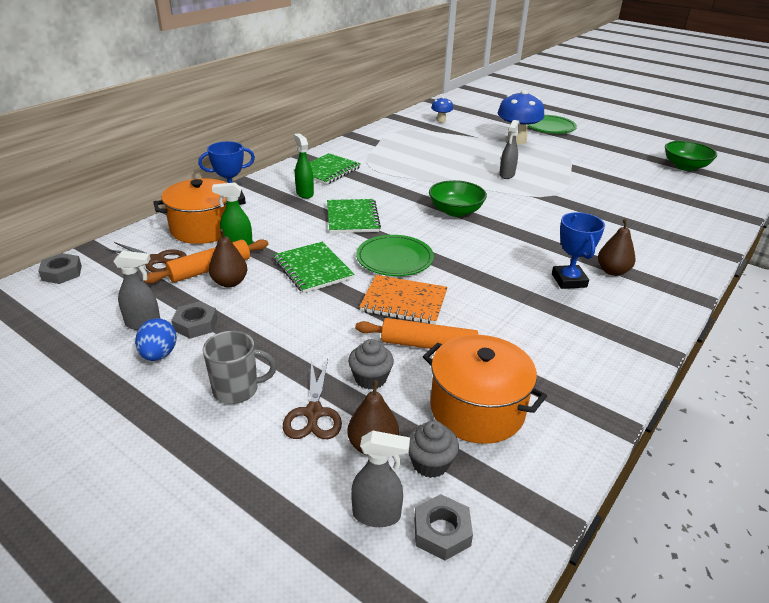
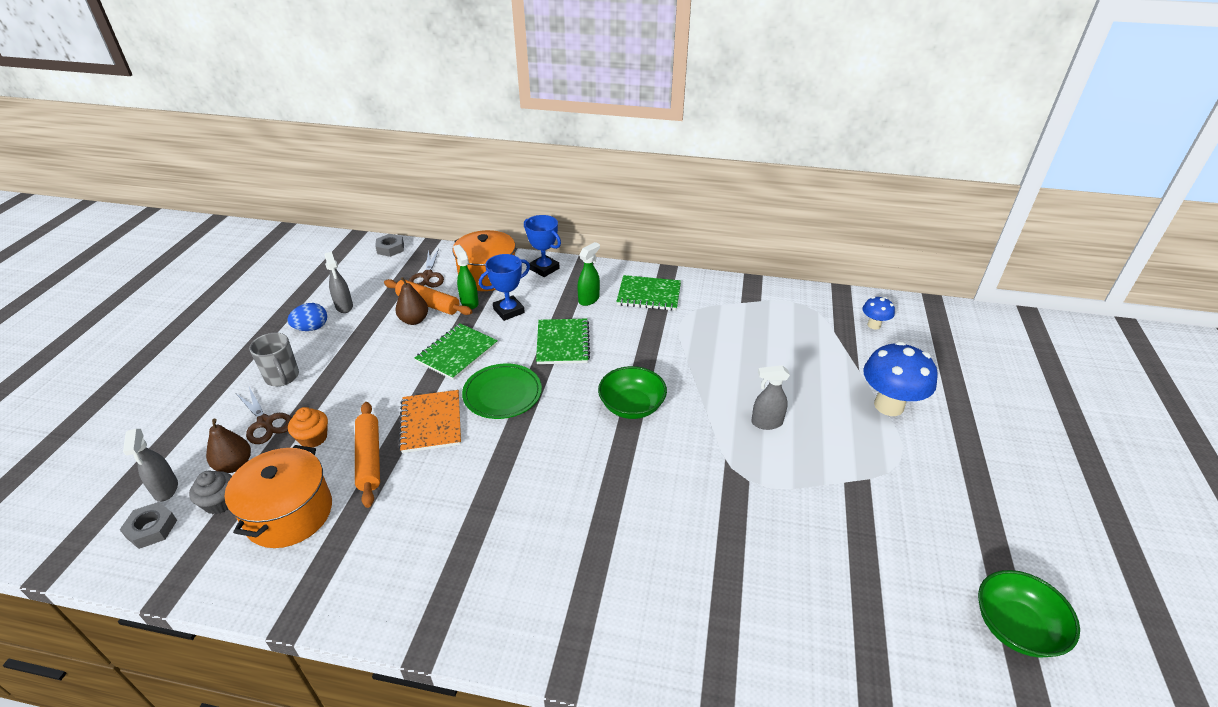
camera: 65 degrees right, 5 degrees up
grey nut [171,301,218,339] -> none
brown scissors [283,359,342,439] -> brown scissors turned 105 degrees counterclockwise [237,387,292,444]
green notebook [327,199,381,233] -> green notebook turned 60 degrees counterclockwise [536,319,590,364]
grey cupcake [348,339,394,389] -> orange cupcake [288,407,328,447]
green plate [528,115,577,134] -> none
blue trophy [552,212,605,289] -> blue trophy moved to [479,254,530,321]
brown pear [598,219,636,276] -> none

